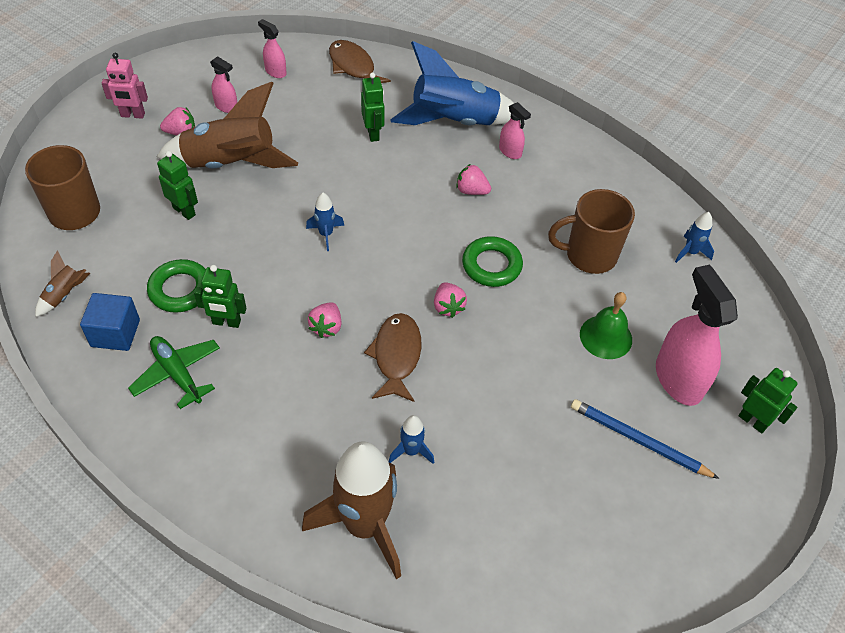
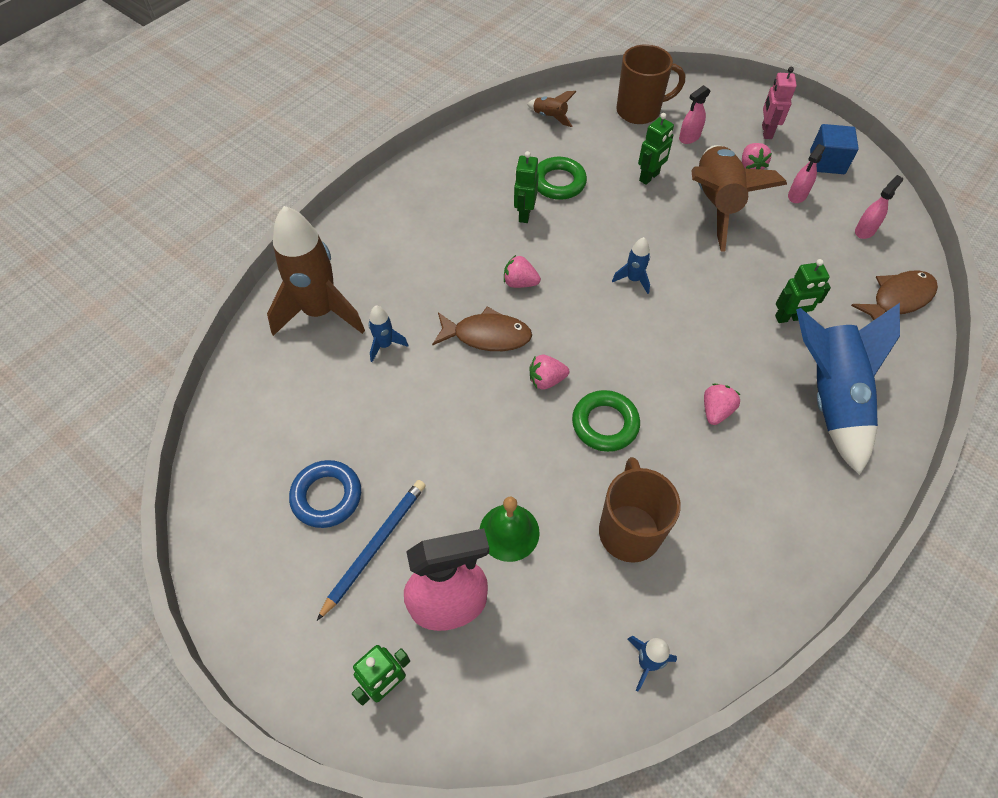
camera: 95 degrees right, 5 degrees up
blue cube [80,293,140,351] -> blue cube moved to [810,124,859,174]
green plane [128,336,220,409] -> none
pink spray bottle [499,102,531,159] -> pink spray bottle moved to [679,85,710,144]
none -> blue ring [289,460,361,528]

